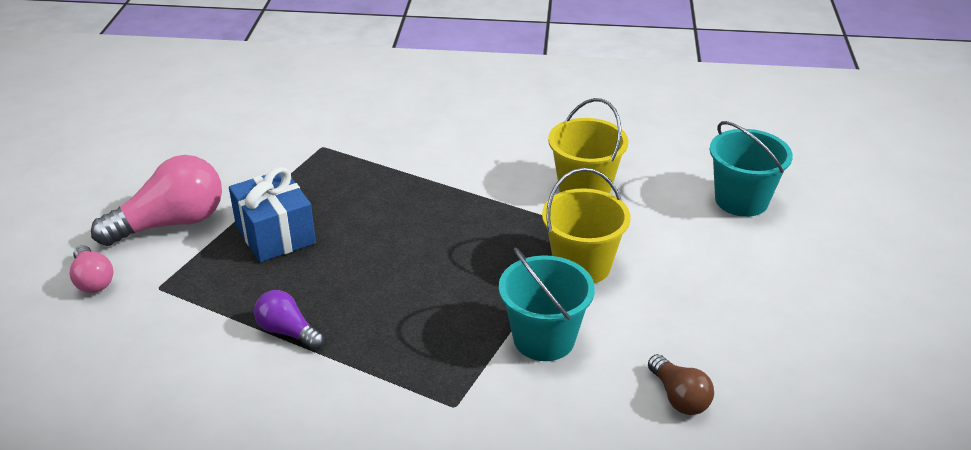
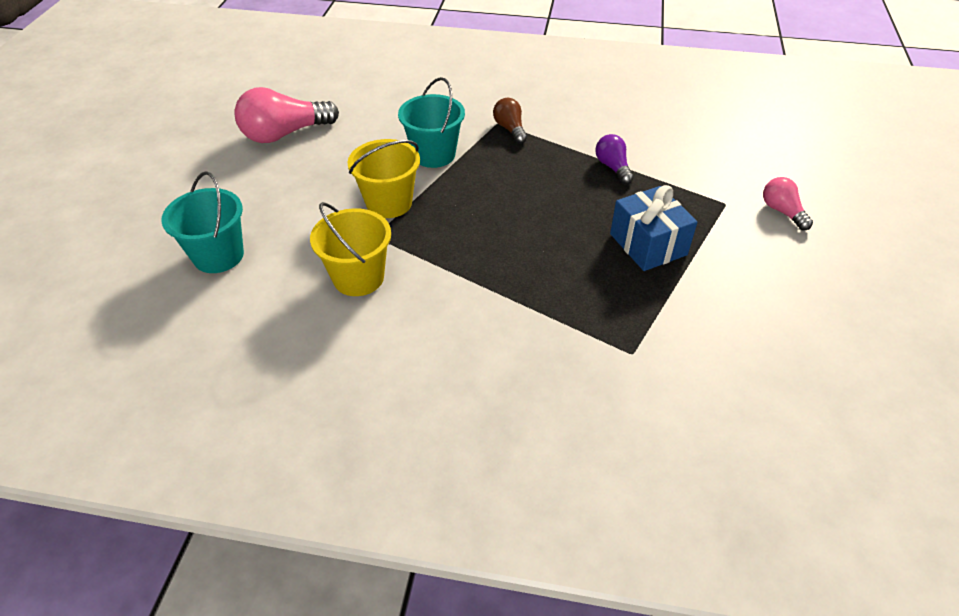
camera: 175 degrees left, 10 degrees up
pink light bulb [91,155,222,246] -> pink light bulb moved to [234,87,339,143]
purple light bulb [254,290,324,350] -> purple light bulb turned 150 degrees counterclockwise [595,134,634,184]
brown light bulb [648,354,714,415] -> brown light bulb moved to [493,98,527,144]

